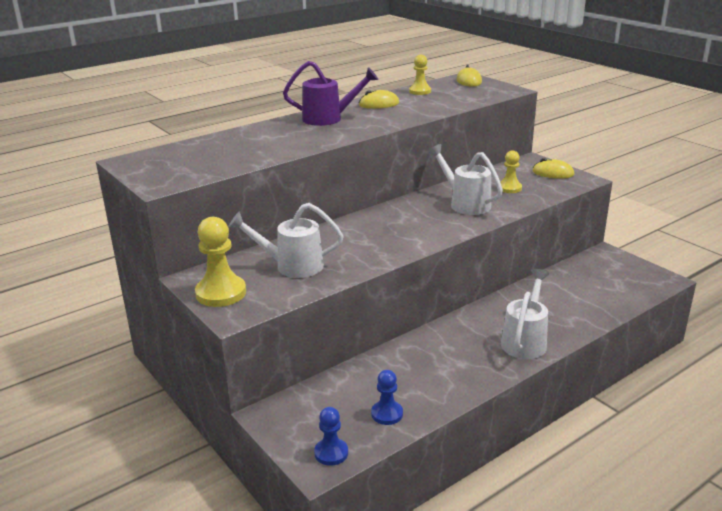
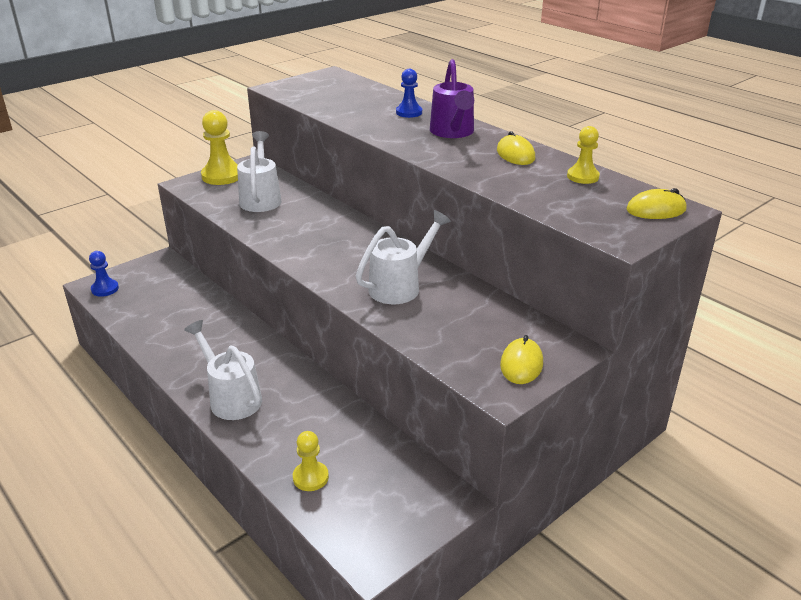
camera: 85 degrees right, 5 degrees up
blue pawn [371,370,403,425] -> blue pawn moved to [396,69,422,118]
yellow pawn [501,150,522,193] -> yellow pawn moved to [293,431,329,491]
white watering can [501,269,549,359] -> white watering can turned 150 degrees counterclockwise [184,320,262,420]

